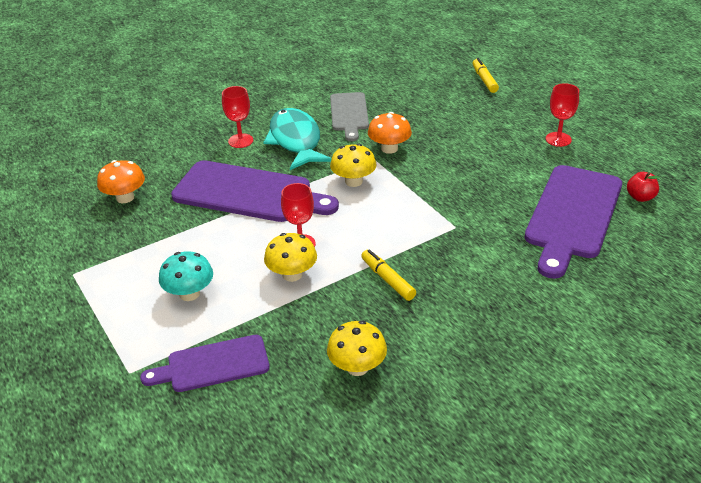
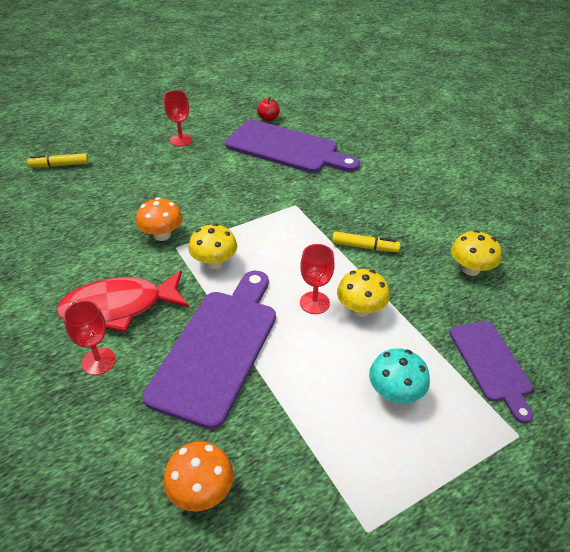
camera: 90 degrees left, 5 degrees up
turquoise fish [263,108,332,170] -> red fish [56,270,189,332]
grey cutting board [330,92,369,141] -> none
yellow marker [361,249,416,301] -> yellow marker turned 135 degrees counterclockwise [332,232,400,252]

